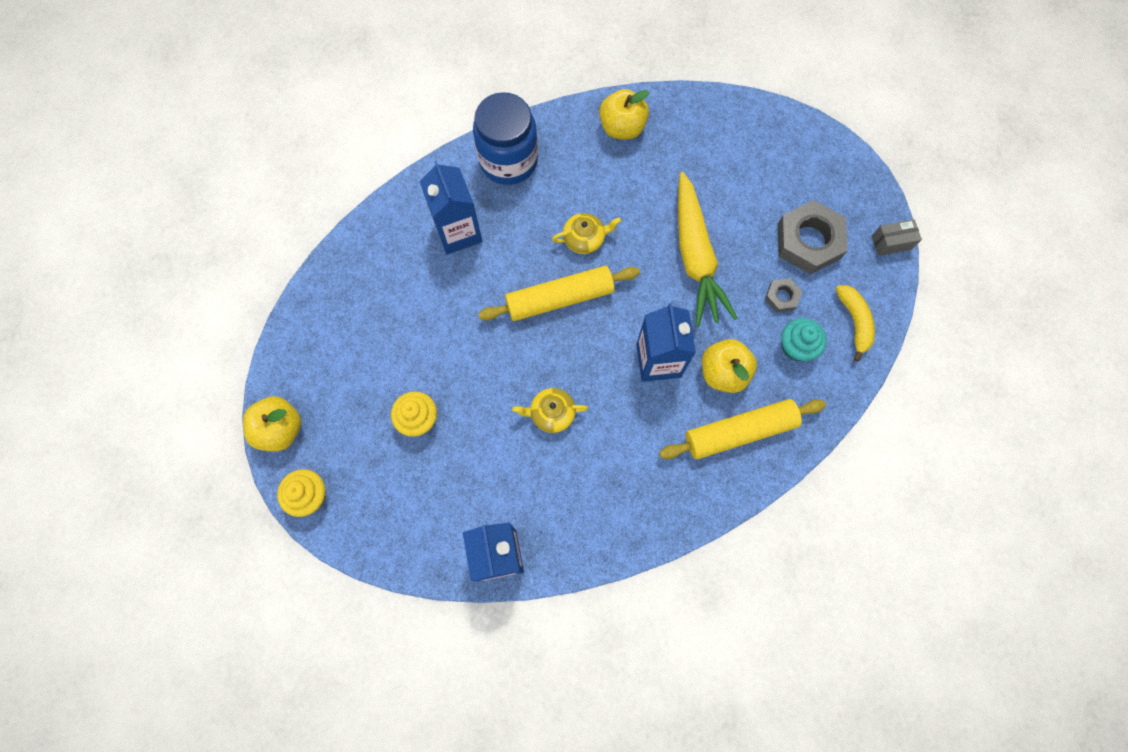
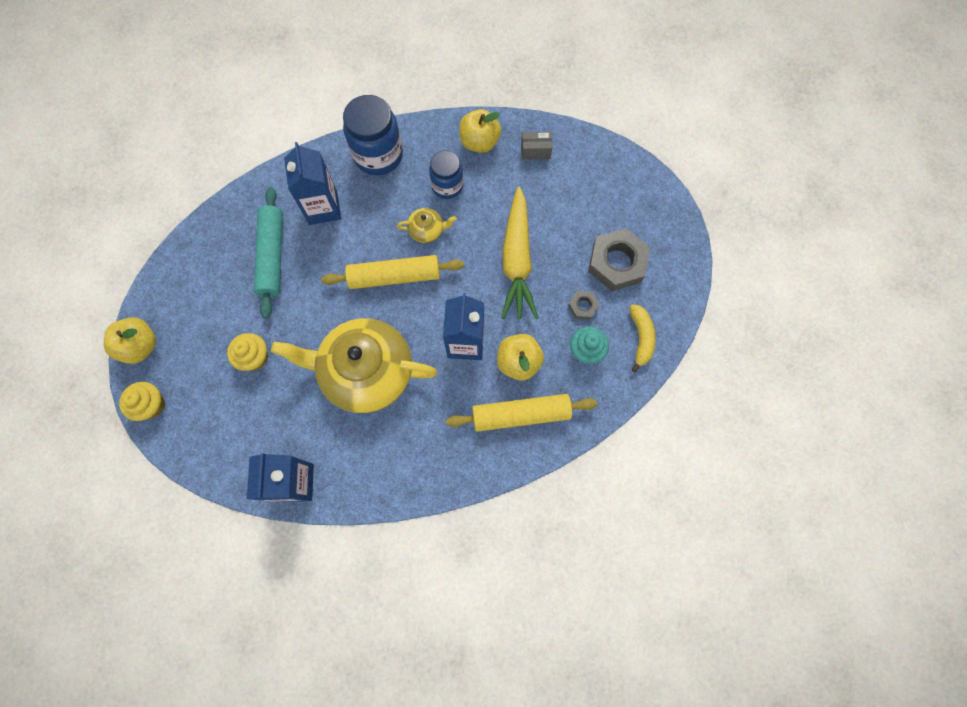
camera: 10 degrees right, 0 degrees up
yellow teapot [512,388,588,433] -> yellow teapot [271,318,437,413], size x2.42
grey box [872,219,922,256] -> grey box moved to [521,132,552,160]
none -> turquoise rolling pin [254,187,283,319]
none -> blue jar [429,151,463,199]

